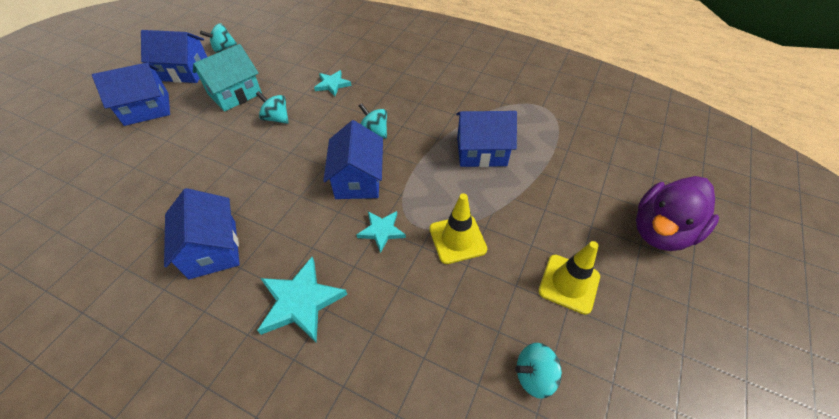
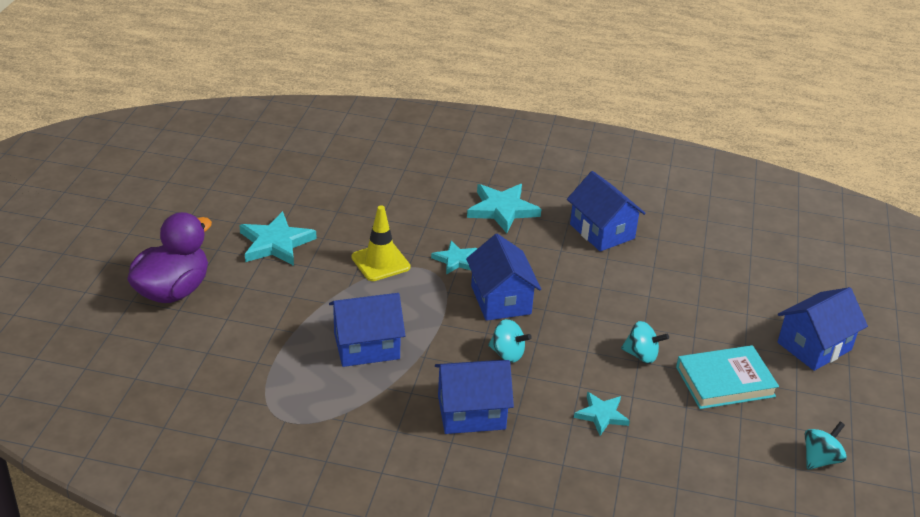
camera: 165 degrees right, 15 degrees down
blue house [141,30,207,83] -> blue house moved to [435,360,514,434]
turquoise house [193,44,262,112] -> turquoise book [676,345,779,409]
turquoise spinning top [515,343,562,399] -> none
yellow traffic cone [538,241,600,315] -> turquoise star [239,211,317,266]

